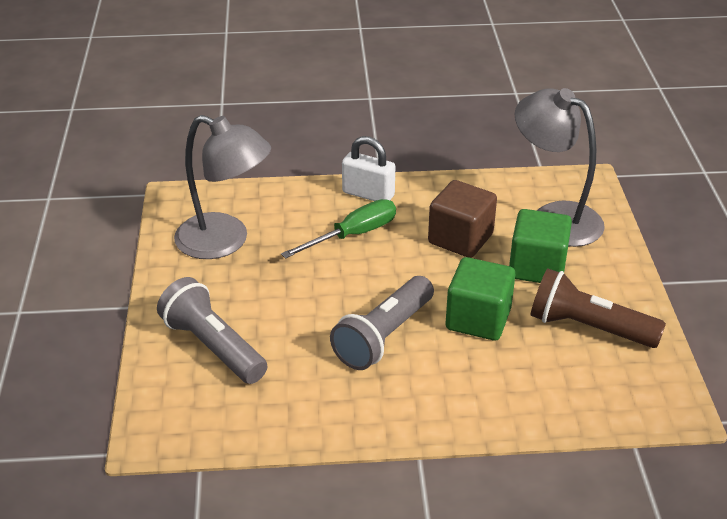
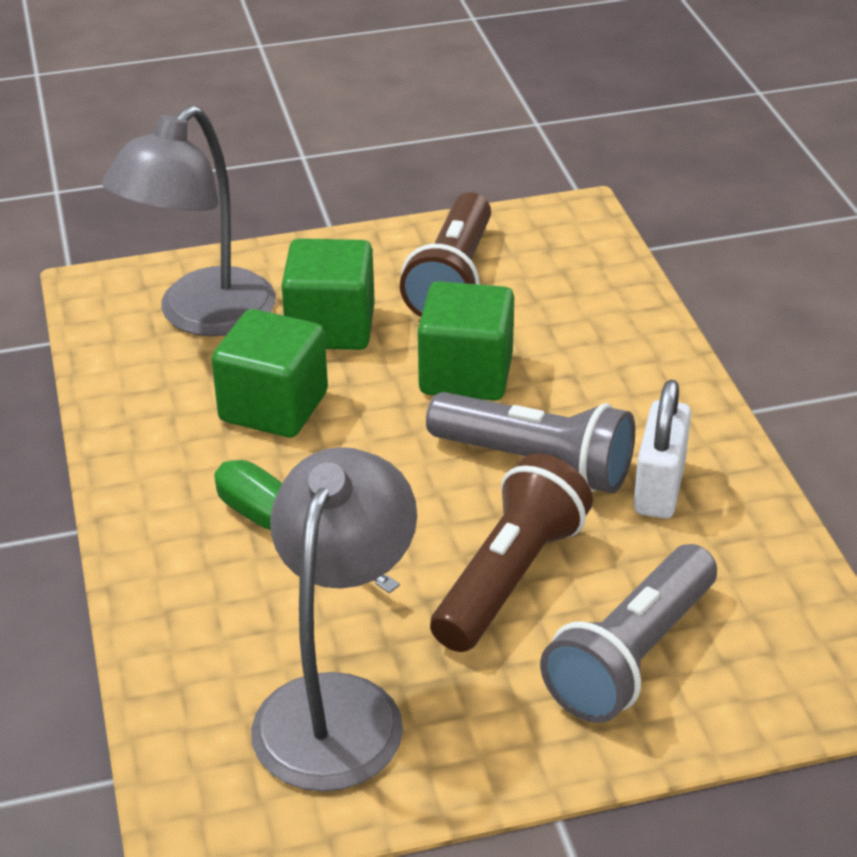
camera: 100 degrees left, 0 degrees up
white padlock [342,136,395,201] -> white padlock moved to [634,380,691,519]
brown cube [428,180,497,258] -> green cube [211,309,328,437]
none -> brown flashlight [430,453,593,652]

